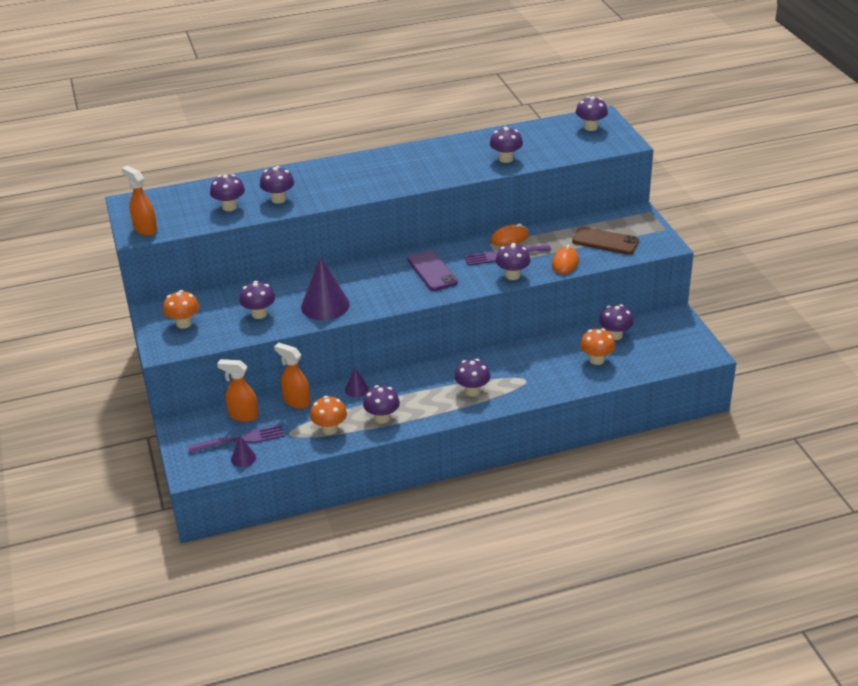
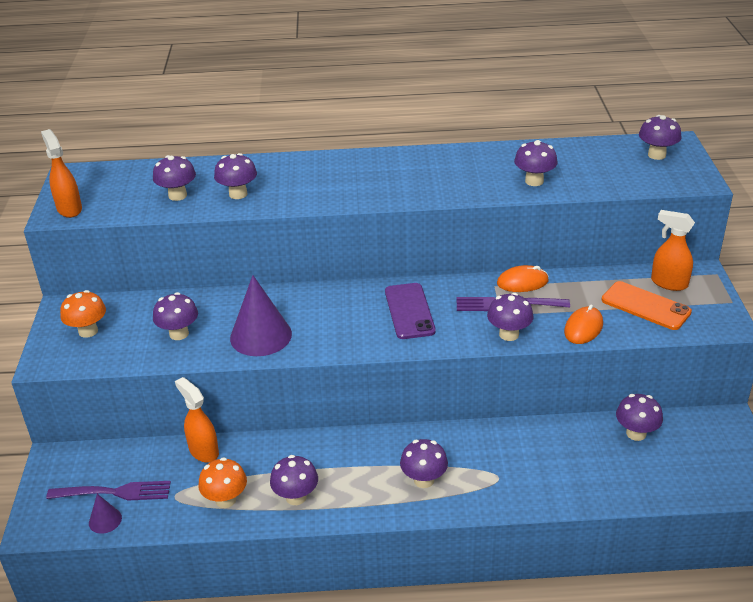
camera: 15 degrees right, 0 degrees up
orange spray bottle [217,359,259,422] -> orange spray bottle moved to [651,210,695,291]
purple cone [345,368,369,397] -> none
brown phone [572,227,639,255] -> orange phone [602,281,692,330]
orange mushroom [580,328,616,365] -> none

